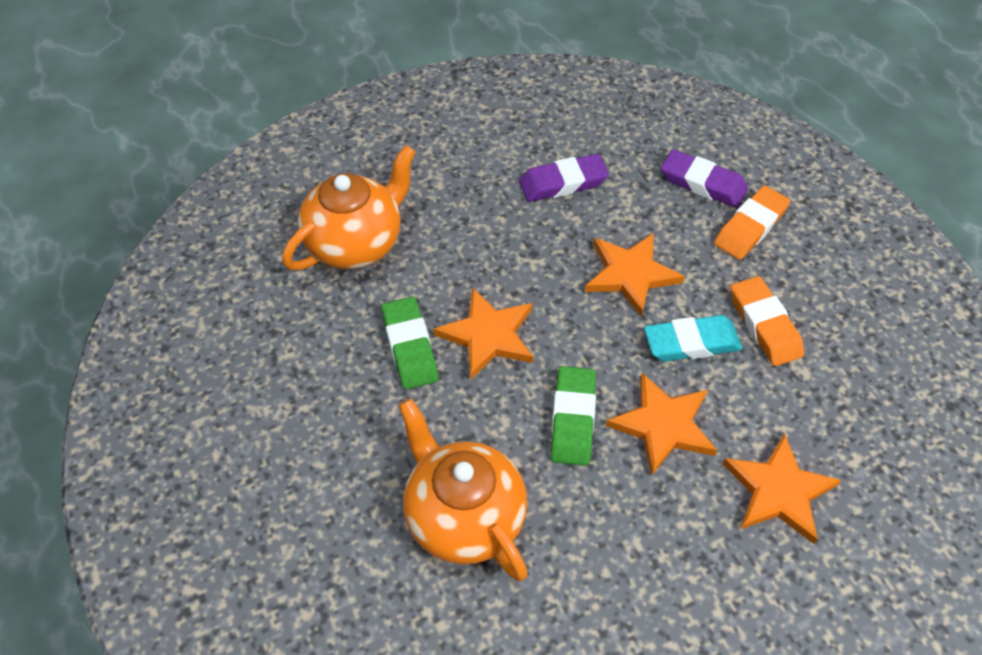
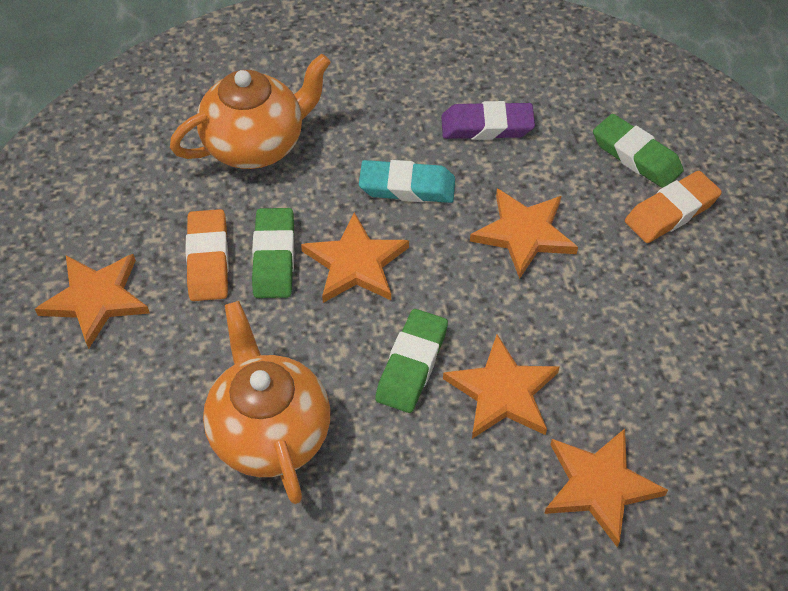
camera: 15 degrees right, 0 degrees up
turquoise eraser [644,315,742,362] -> turquoise eraser moved to [359,160,455,203]
purple eraser [661,149,748,208] -> green eraser [593,114,684,188]
orange eraser [731,276,804,366] -> orange eraser moved to [186,209,229,301]
none -> orange star [35,254,150,349]

